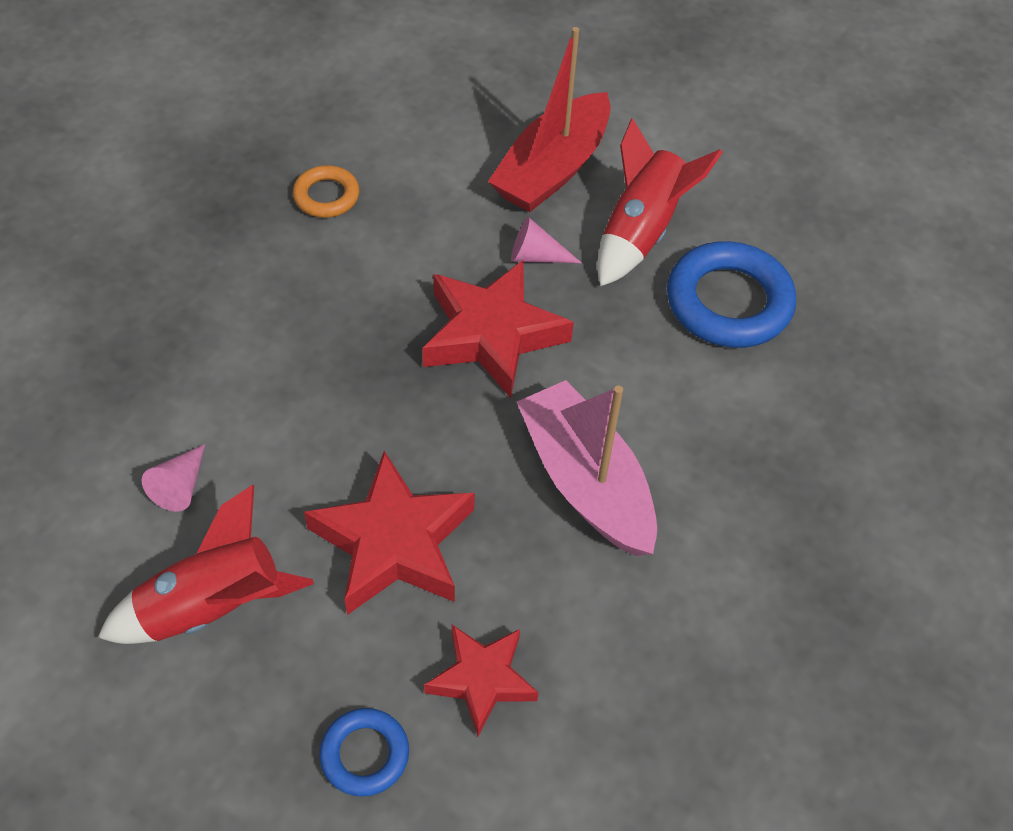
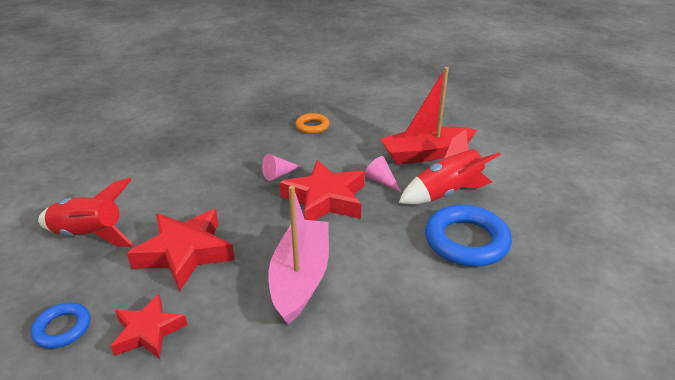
camera: 40 degrees right, 20 degrees down
pink cone [142,444,205,512] -> pink cone moved to [262,154,301,181]

